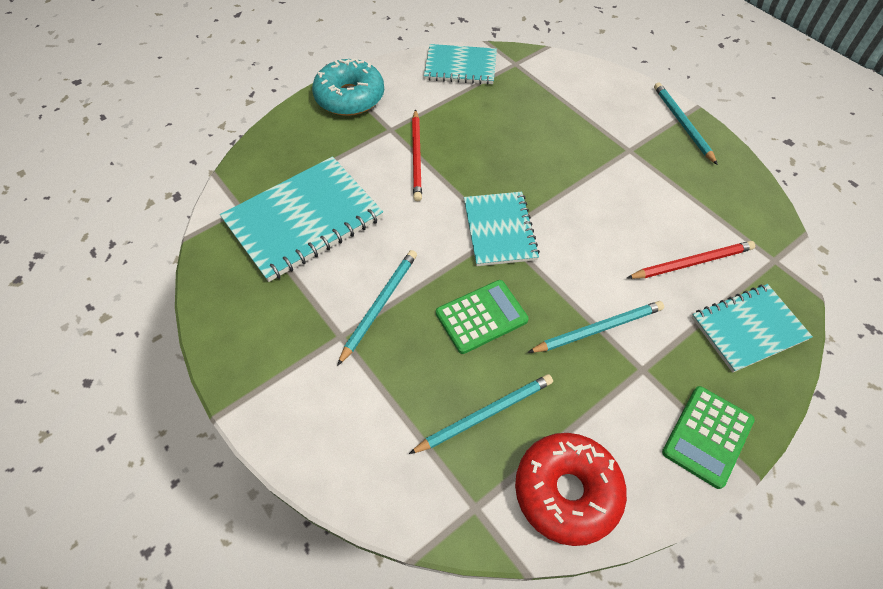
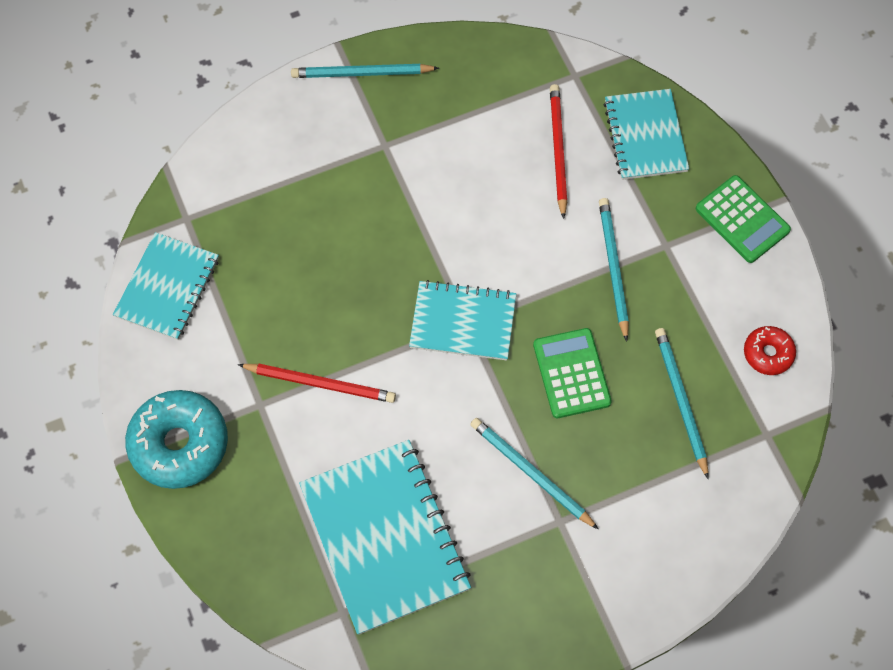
camera: 75 degrees left, 10 degrees up
red donut [515,433,627,546] -> red donut [744,326,796,375], size x0.52

